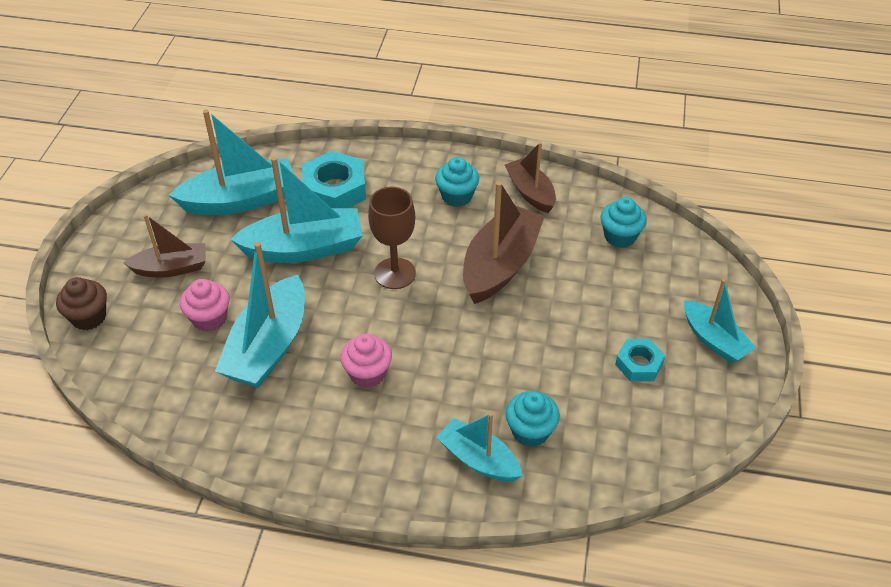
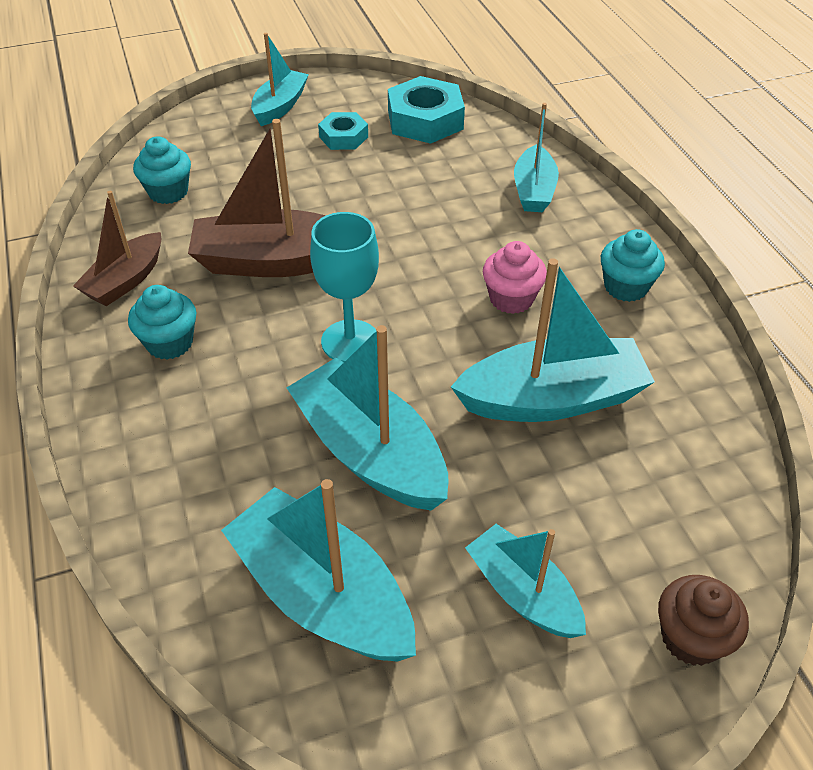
camera: 120 degrees left, 0 degrees up
brown boat [124,214,206,278] -> turquoise boat [465,524,586,638]
pink cupcake [180,279,230,332] -> none
turquoise nut [302,151,366,208] -> turquoise nut moved to [388,76,465,144]
brown goblet [368,187,416,289] -> turquoise goblet [310,212,379,362]
turquoise cupcake [506,391,560,447] -> turquoise cupcake moved to [601,229,665,302]

